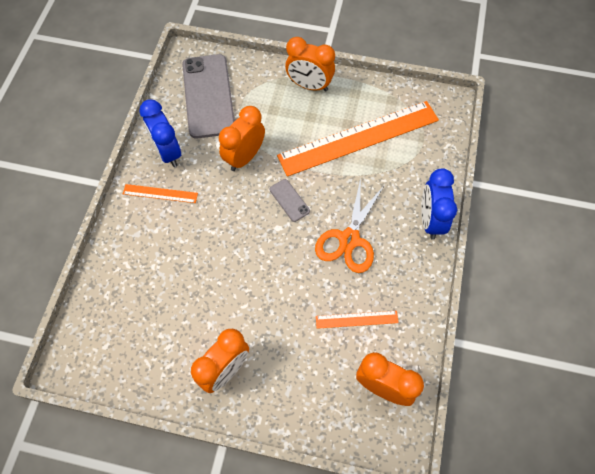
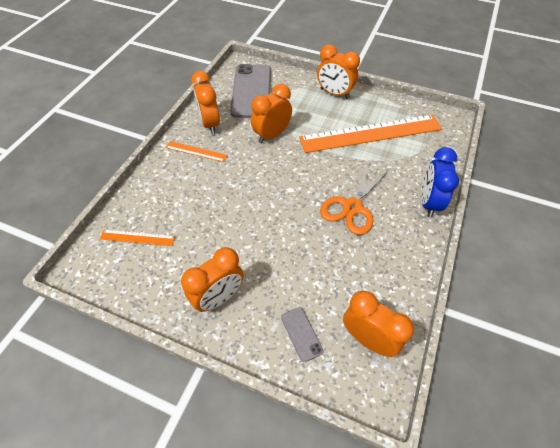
camera: 10 degrees right, 10 degrees down
blue clock [139,99,181,167] -> orange clock [191,71,220,134]
grey phone [269,179,310,222] -> grey phone moved to [281,307,323,362]
orange ruler [316,311,399,329] -> orange ruler moved to [100,230,175,246]

